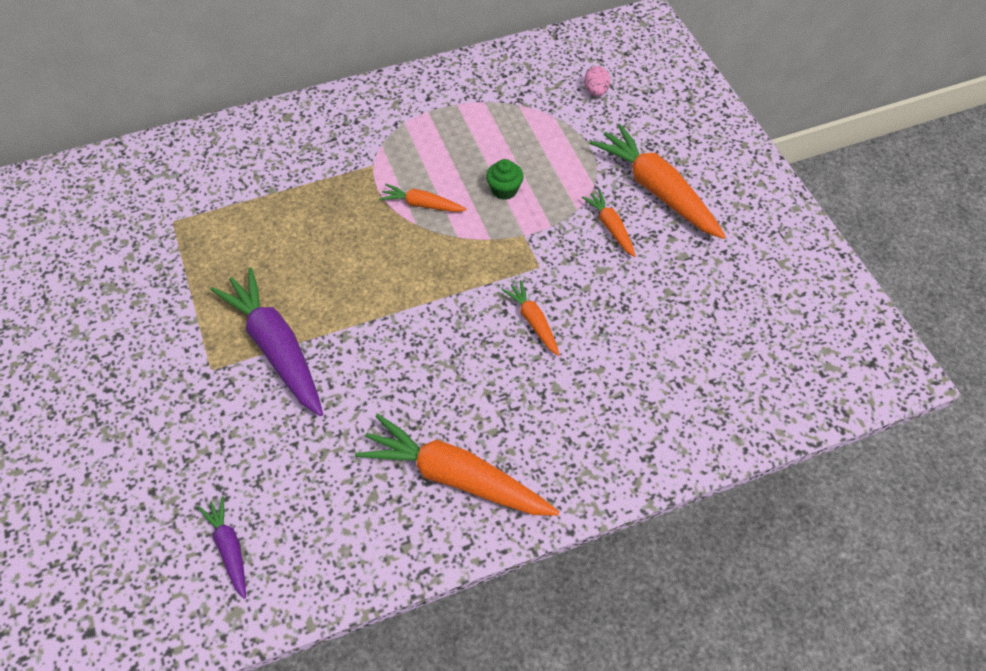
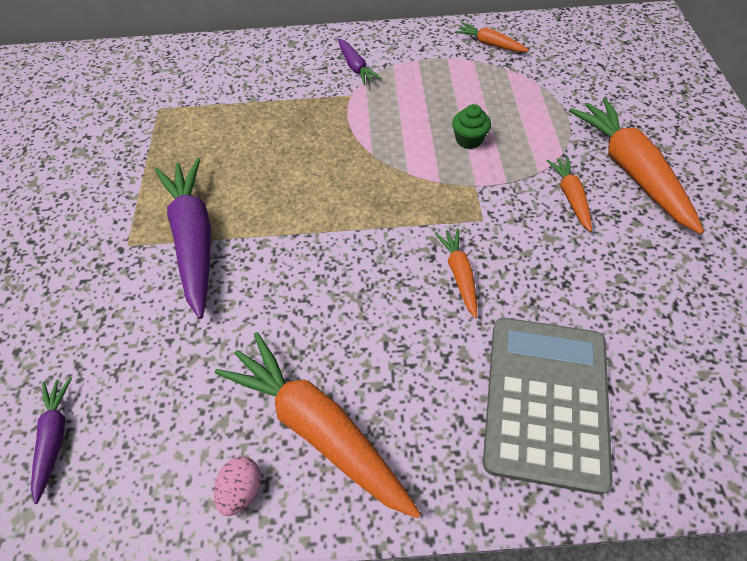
camera: 20 degrees right, 0 degrees up
orange carrot [379,184,467,212] -> orange carrot moved to [455,23,529,52]
pink egg [584,66,610,96] -> pink egg moved to [214,457,261,516]
none -> purple carrot [338,38,381,85]
none -> grey calculator [483,318,613,495]

